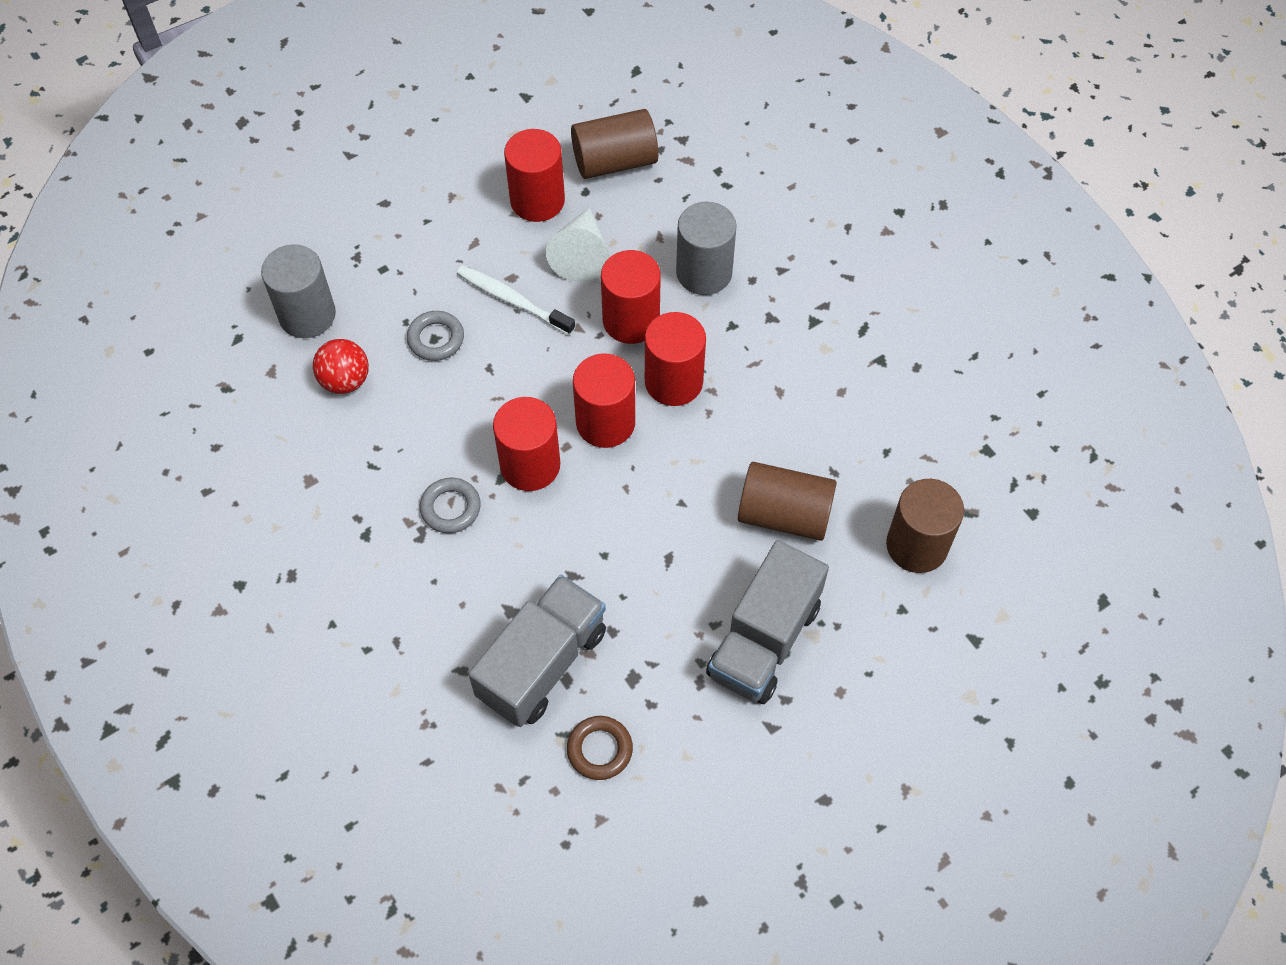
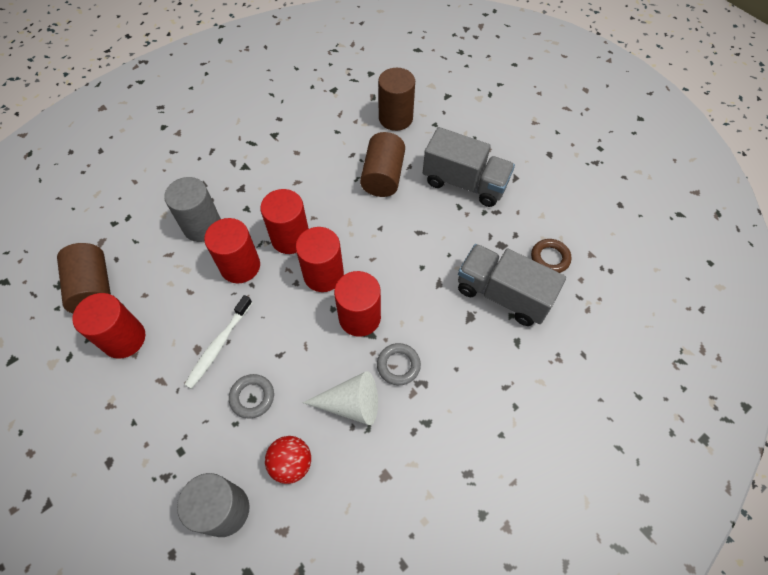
camera: 95 degrees left, 0 degrees up
white cone [546,207,609,282] -> white cone moved to [303,371,378,425]

